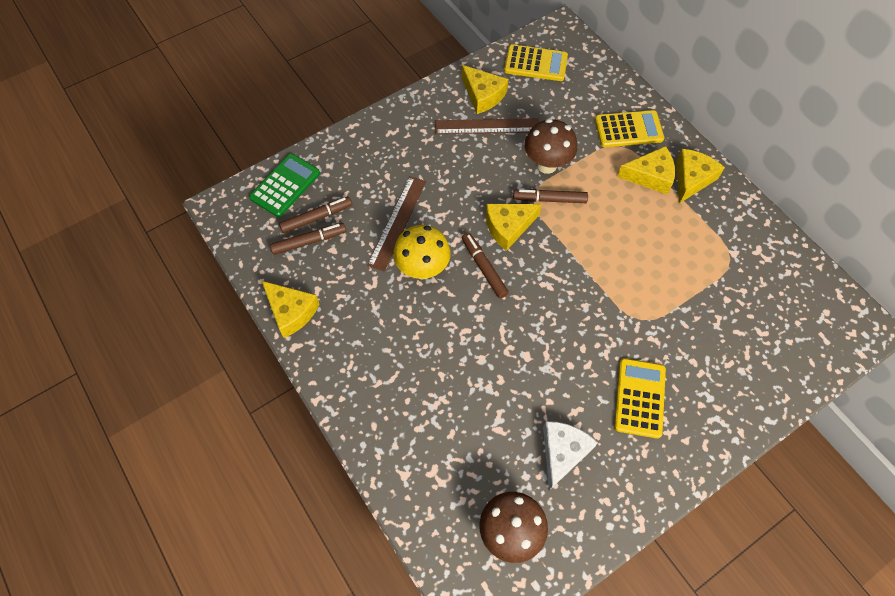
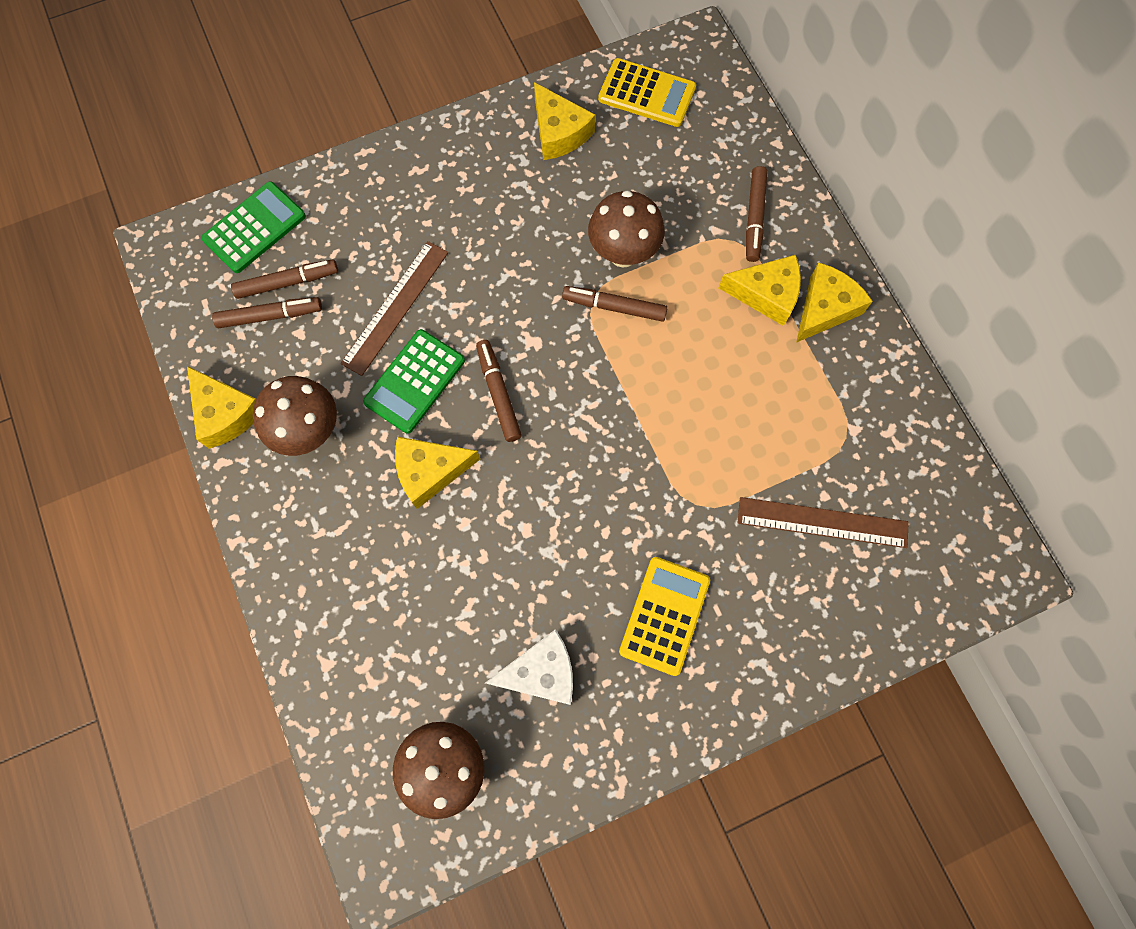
camera: 10 degrees right, 10 degrees up
yellow mushroom [393,225,451,279] -> green calculator [363,329,465,434]
brown ruler [435,118,539,134] -> brown ruler moved to [737,497,909,548]
yellow cheese [486,204,542,251] -> yellow cheese moved to [395,437,480,509]
white cheese [543,421,598,490] -> white cheese turned 45 degrees clockwise [485,629,573,705]
yellow calculator [595,110,664,147] -> brown marker [746,166,768,262]
none -> brown mushroom [253,376,337,456]

